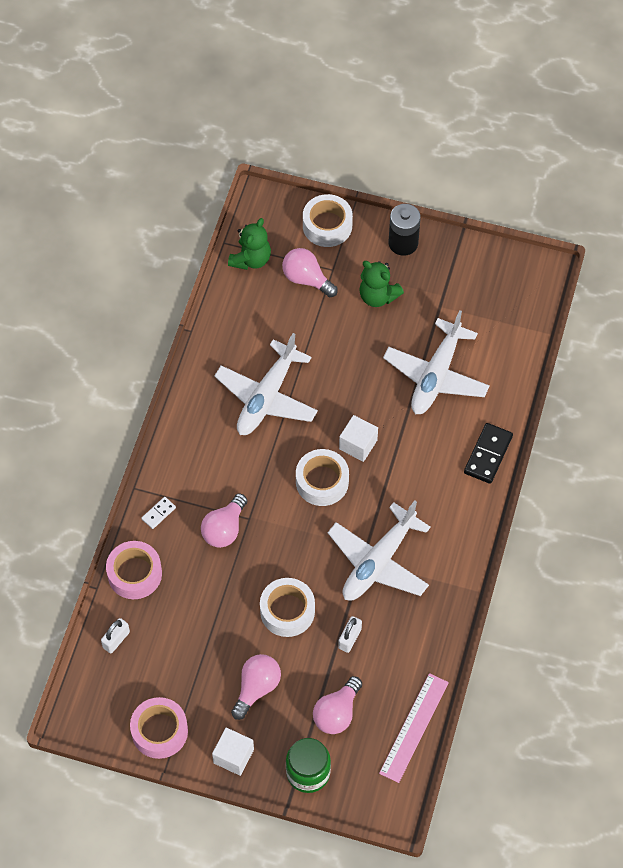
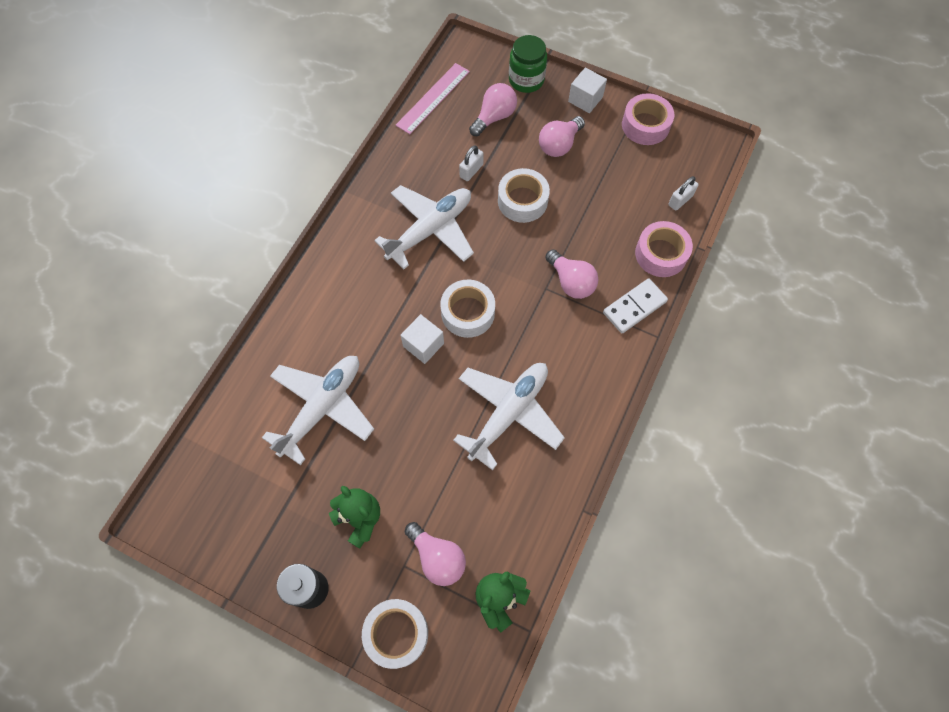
camera: 170 degrees left, 5 degrees up
white domino [141,497,176,529] -> white domino [603,278,668,333], size x1.83
pink light bulb [201,493,247,548] -> pink light bulb turned 105 degrees clockwise [545,249,599,299]
black domino [464,423,513,484] -> none

